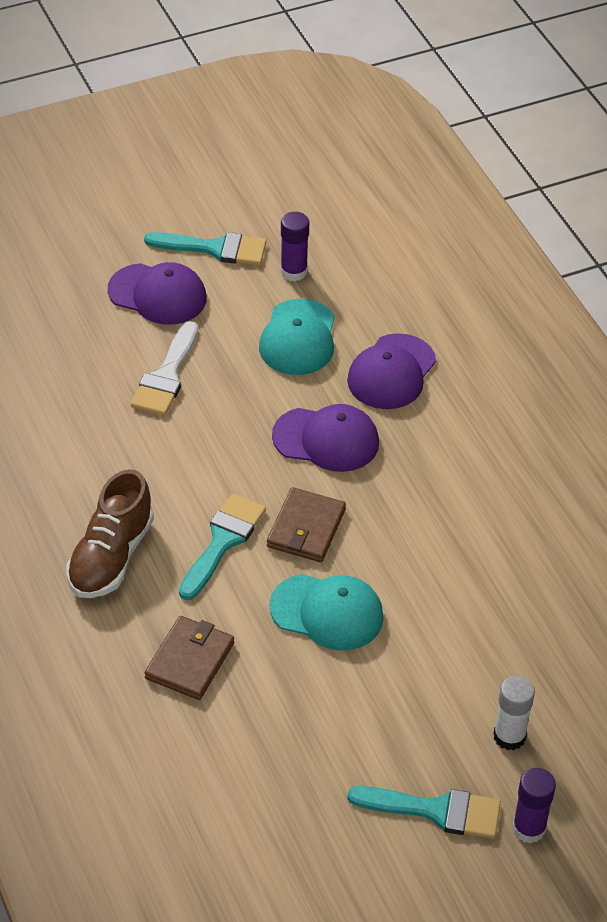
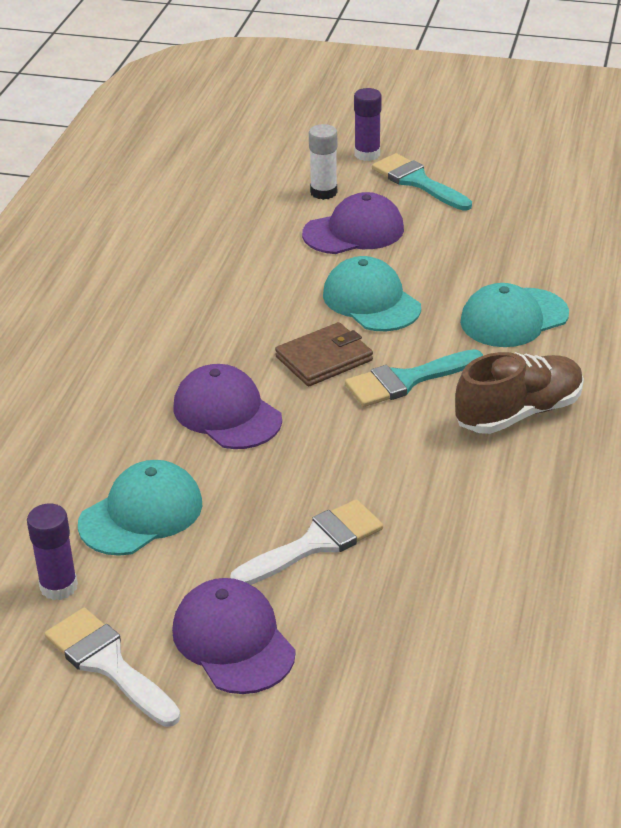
camera: 140 degrees left, 10 degrees down
turquoise brush [144,232,266,265] -> white brush [45,608,180,727]
brown wallet [145,616,234,700] -> turquoise cap [460,283,569,347]
purple cap [347,333,436,409] -> purple cap moved to [302,192,404,254]

